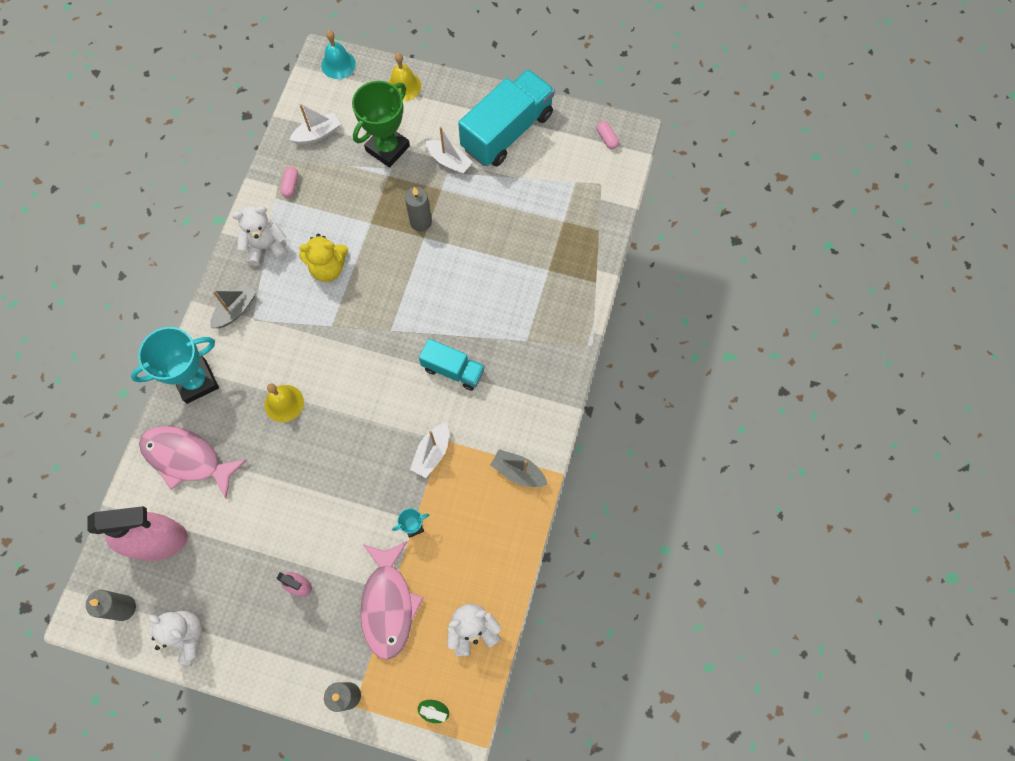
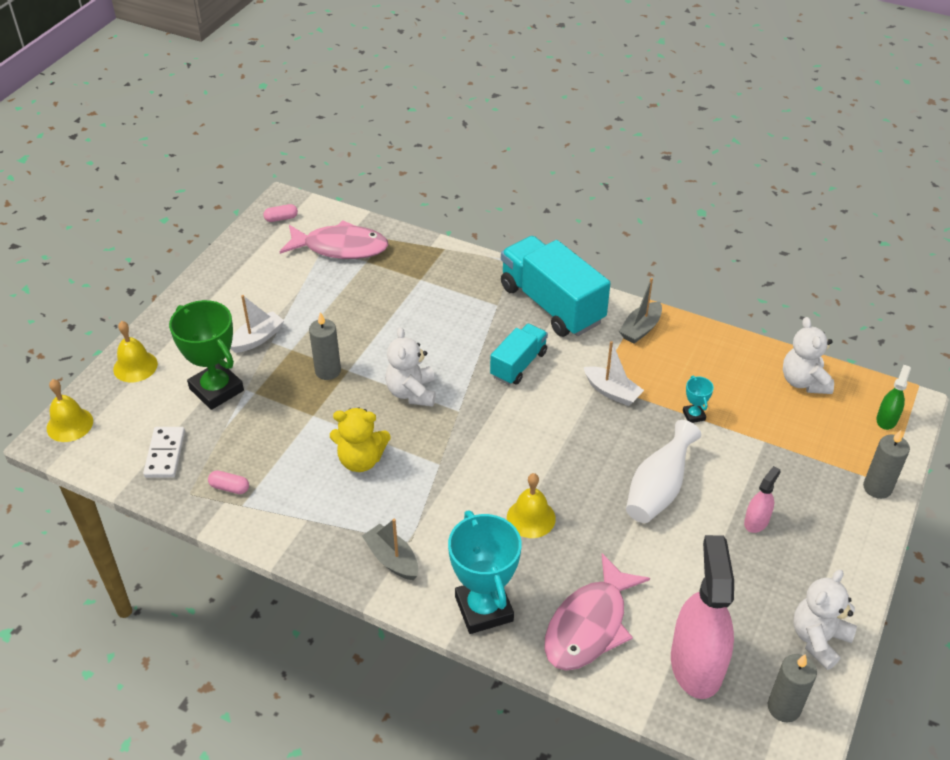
camera: 80 degrees left, 25 degrees down
white teddy bear [232,206,288,266] -> white teddy bear moved to [385,327,436,407]
white boat [289,104,340,145] -> white domino [143,427,185,478]
yellow teddy bear [299,234,348,282] -> yellow teddy bear turned 90 degrees clockwise [330,408,390,472]
turquoise bell [321,30,356,79] -> yellow bell [47,379,93,442]
pink fish [360,541,423,660] -> pink fish moved to [280,220,388,259]
turquoise truck [458,69,555,166] -> turquoise truck moved to [501,236,611,337]
none -> white vase [626,420,701,523]

